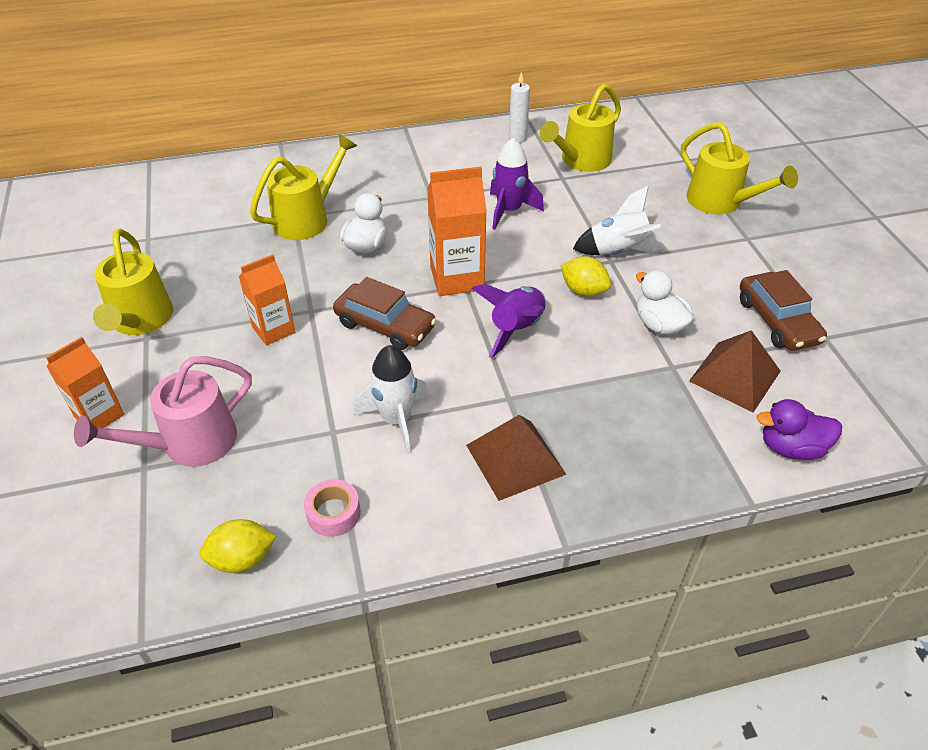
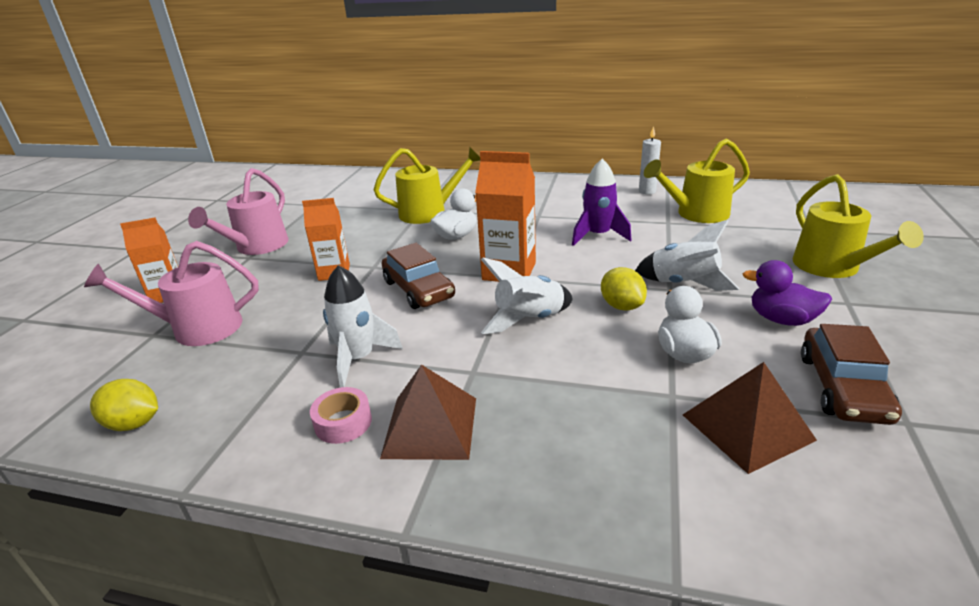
camera: 30 degrees right, 15 degrees down
yellow watering can [93,229,173,335] -> pink watering can [188,168,289,255]
pink tape [304,479,361,537] -> pink tape moved to [310,387,372,444]
purple rocket [472,284,546,358] -> white rocket [481,257,573,334]
purple duck [756,399,842,460] -> purple duck moved to [742,260,832,326]

